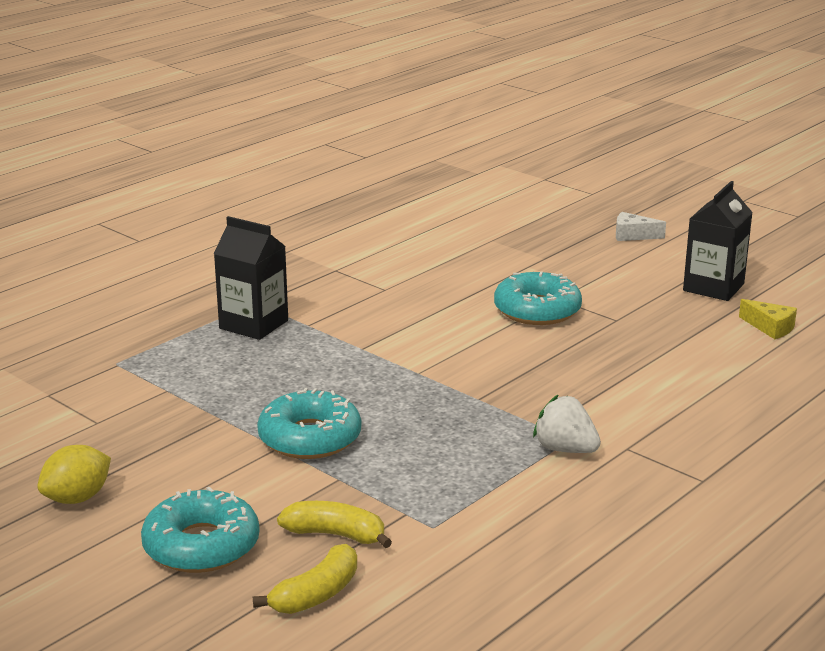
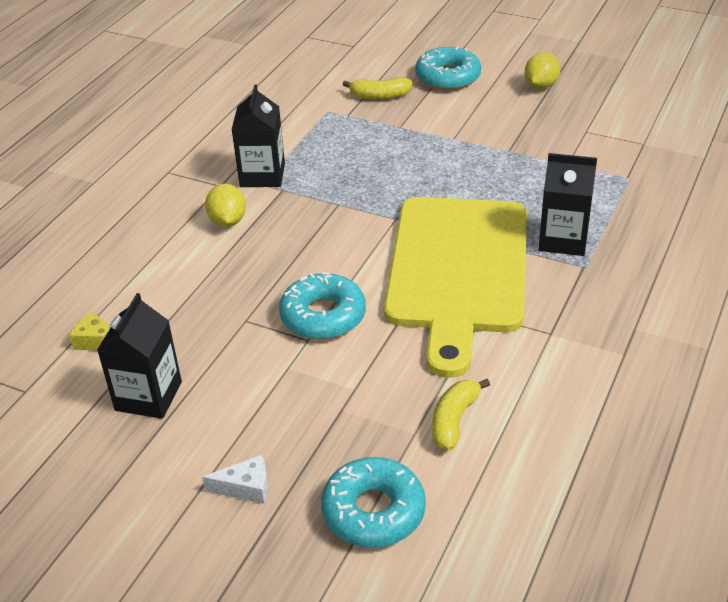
camera: 165 degrees right, 15 degrees up
yellow banana [253,544,357,614] -> yellow banana moved to [432,379,490,451]
turquoise donut [257,388,361,459] -> turquoise donut moved to [321,457,426,548]
white strawberry [533,394,601,453] -> black carton [232,84,285,187]
none -> yellow lemon [205,184,246,227]
none -> yellow cutting board [384,197,527,378]

